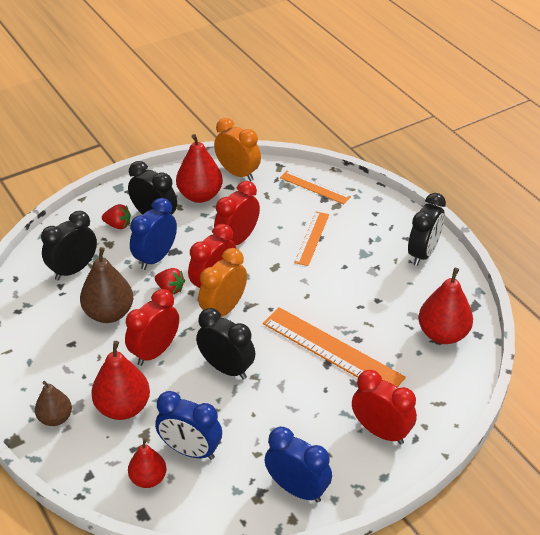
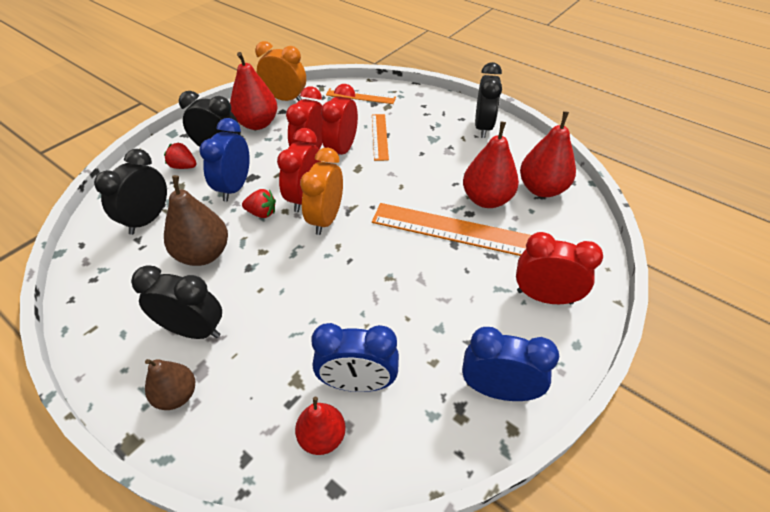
camera: 20 degrees left, 5 degrees up
red pear [91,341,150,420] -> red pear moved to [463,121,519,208]
red strawberry [102,204,131,229] -> red strawberry turned 150 degrees counterclockwise [164,142,196,169]
red clock [125,289,179,366] -> red clock moved to [321,84,358,155]
black clock [196,308,255,380] -> black clock moved to [131,265,222,339]

